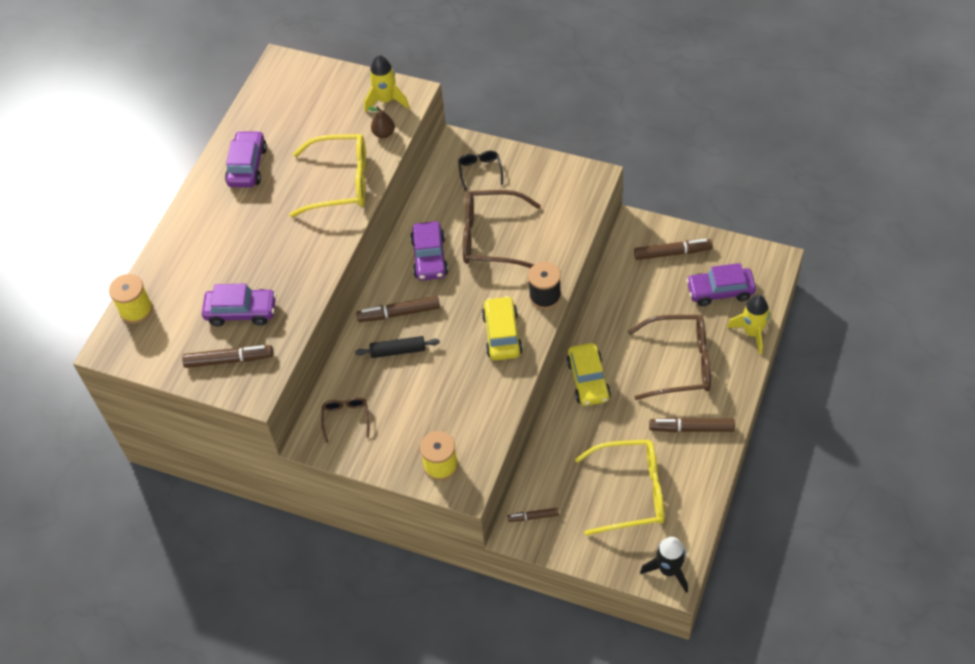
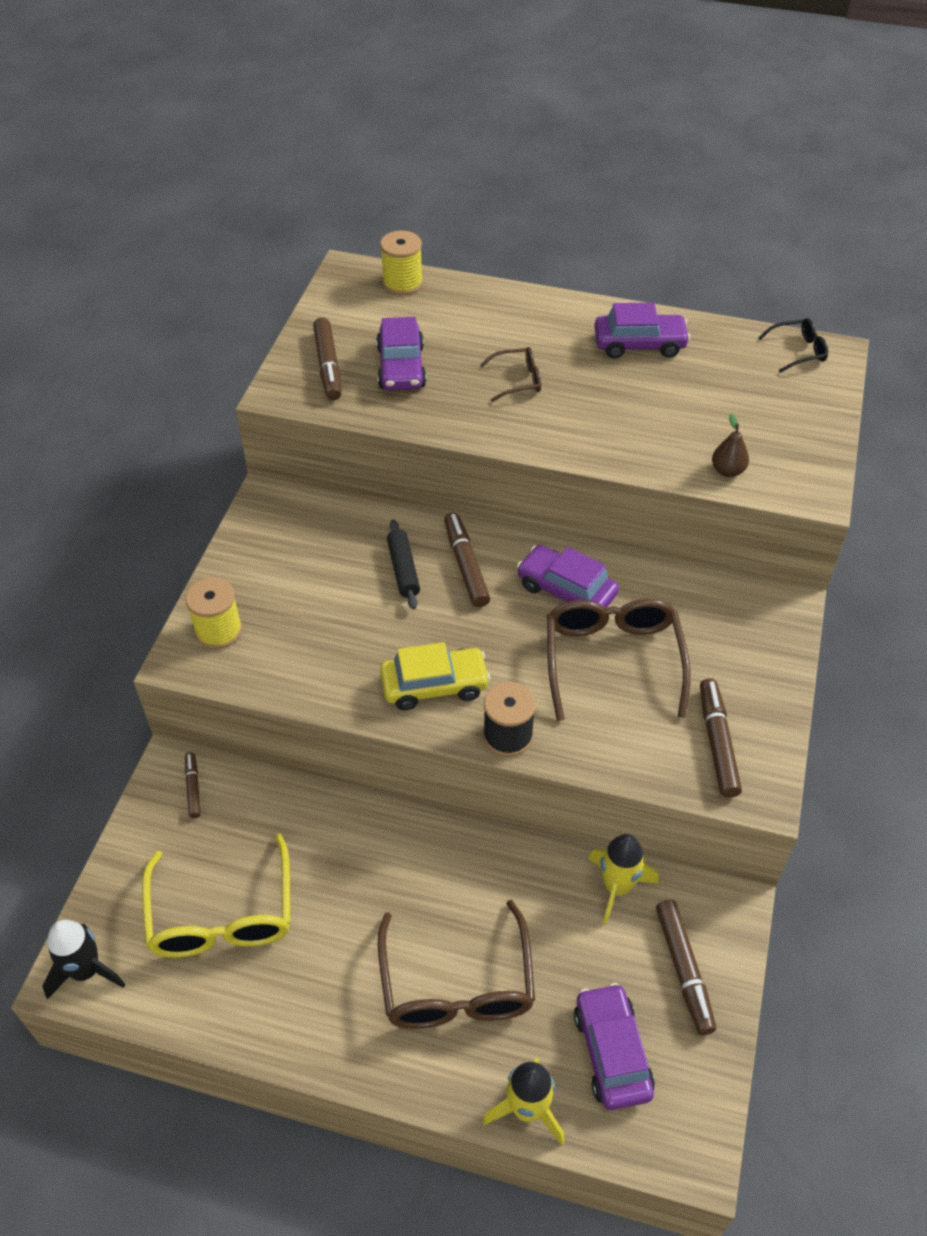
camera: 80 degrees right, 5 degrees down
yellow glasses [290,134,366,217] -> none
brown glasses [321,397,370,443] -> brown glasses moved to [480,347,541,402]
yellow rocket [364,55,409,113] -> yellow rocket moved to [588,834,658,925]
purple car [410,221,448,281] -> purple car turned 45 degrees clockwise [517,545,619,608]
black glasses [458,150,503,191] -> black glasses moved to [758,318,828,373]
yellow car [566,343,611,406] -> none
brown marker [649,417,735,432] -> brown marker moved to [700,678,742,798]

